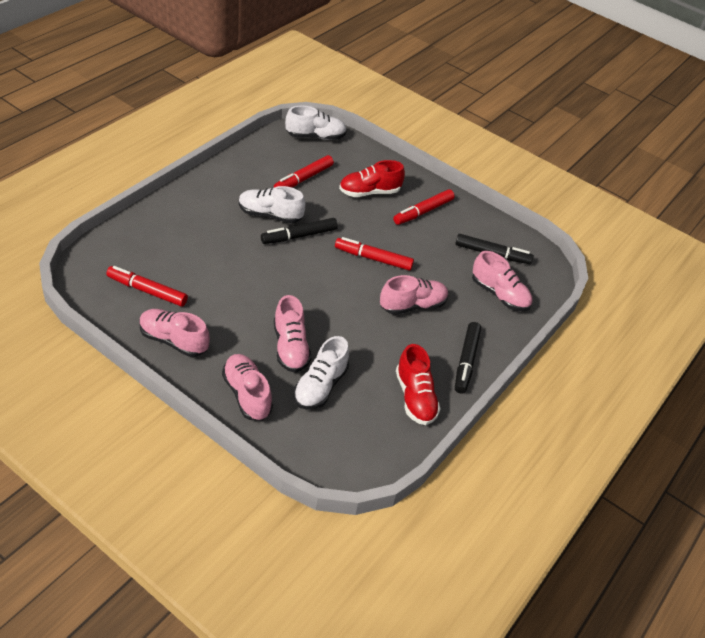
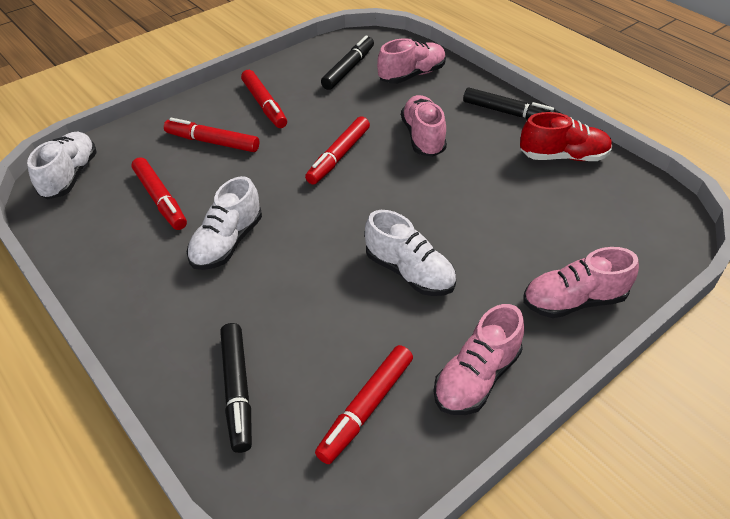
camera: 70 degrees left, 0 degrees up
black marker [261,218,338,244] -> black marker moved to [220,323,252,453]
pink shoe [274,295,311,373] -> none
white shoe [293,336,349,410] -> white shoe moved to [365,210,456,296]
red shoe [339,160,405,197] -> red marker [164,118,259,152]

